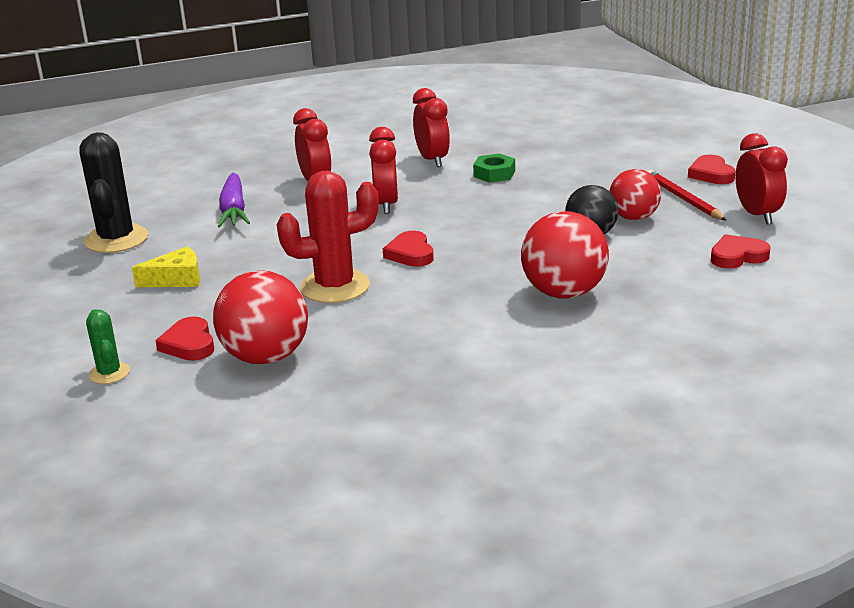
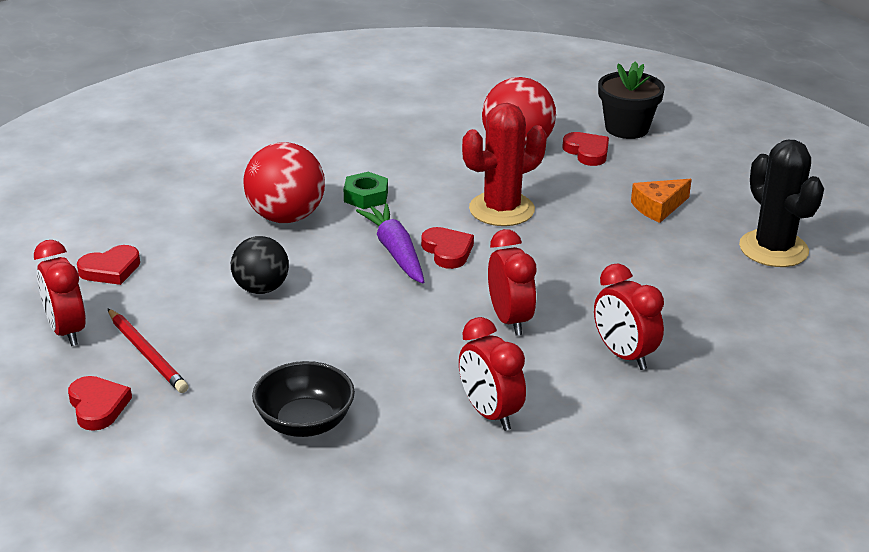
camera: 165 degrees right, 5 degrees up
green cactus [86,309,130,384] -> black flower pot [598,61,665,139]
yellow cheese [132,246,200,287] -> orange cheese [631,179,692,223]
purple carrot [218,173,250,227] -> purple carrot moved to [356,203,424,284]
green nut [473,153,515,183] -> green nut moved to [344,172,388,209]
red ball [609,169,661,220] -> none
none -> black bowl [252,361,355,437]

